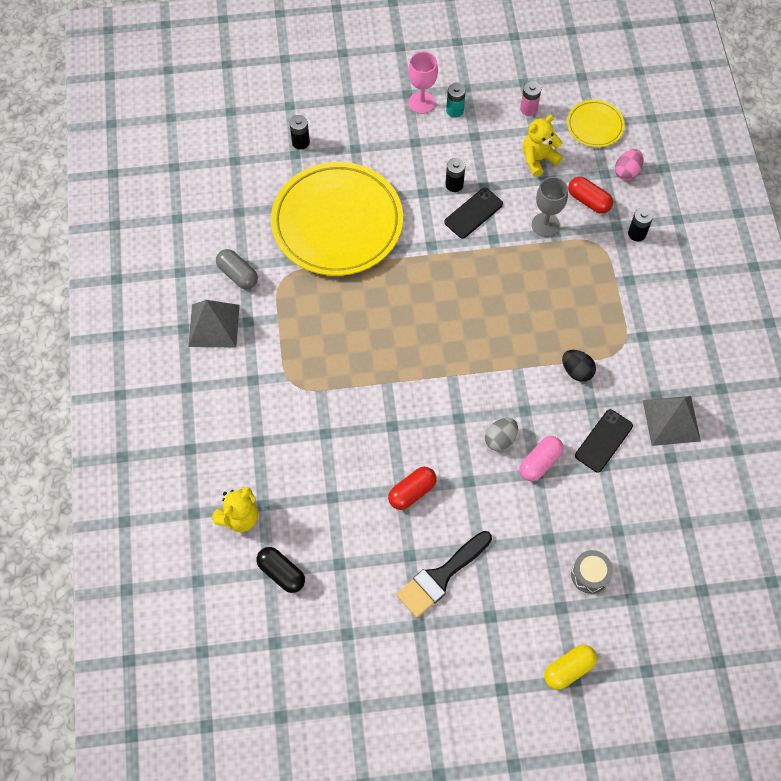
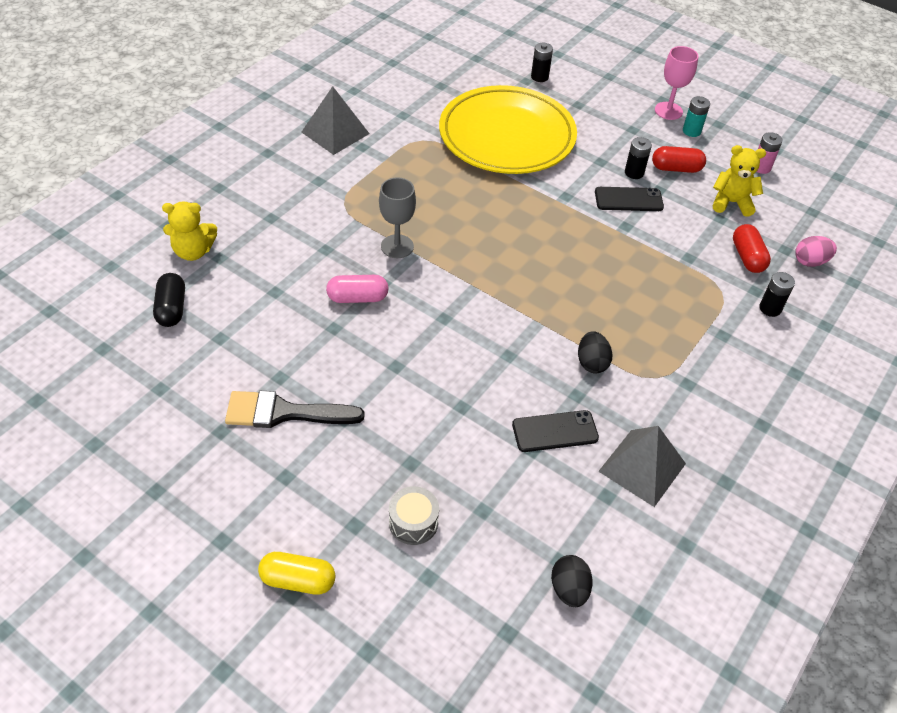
camera: 40 degrees right, 15 degrees down
grey capsule [216,249,258,289] -> none
red capsule [388,467,437,510] -> red capsule moved to [652,146,706,173]
grey egg [485,418,518,451] -> none
pink capsule [520,436,563,481] -> pink capsule moved to [326,275,389,303]
grey goblet [532,177,568,237] -> grey goblet moved to [379,177,416,258]
yellow plate [567,100,625,147] -> none
none -> black egg [551,555,593,607]

